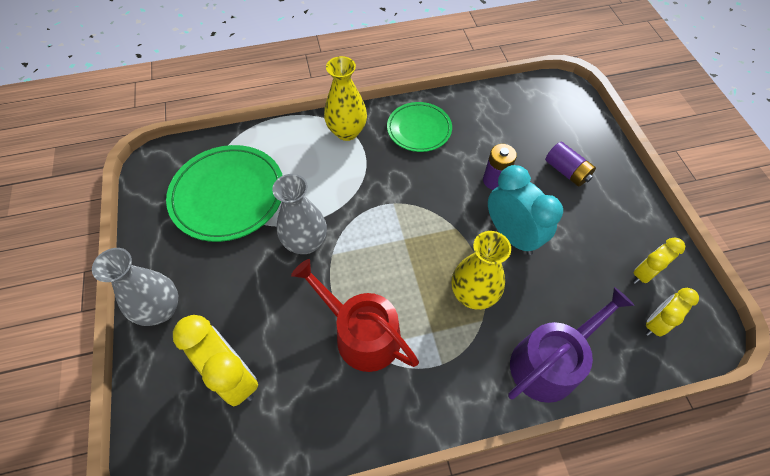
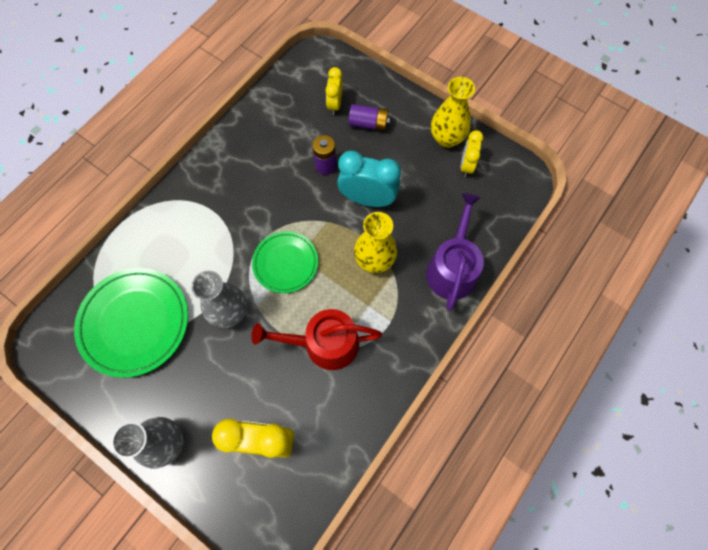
camera: 40 degrees left, 10 degrees up
yellow vase [324,56,367,141] -> yellow vase moved to [431,77,475,148]
green plate [387,102,452,152] -> green plate moved to [252,231,318,293]
yellow clock [646,288,699,337] -> yellow clock moved to [326,67,342,115]

